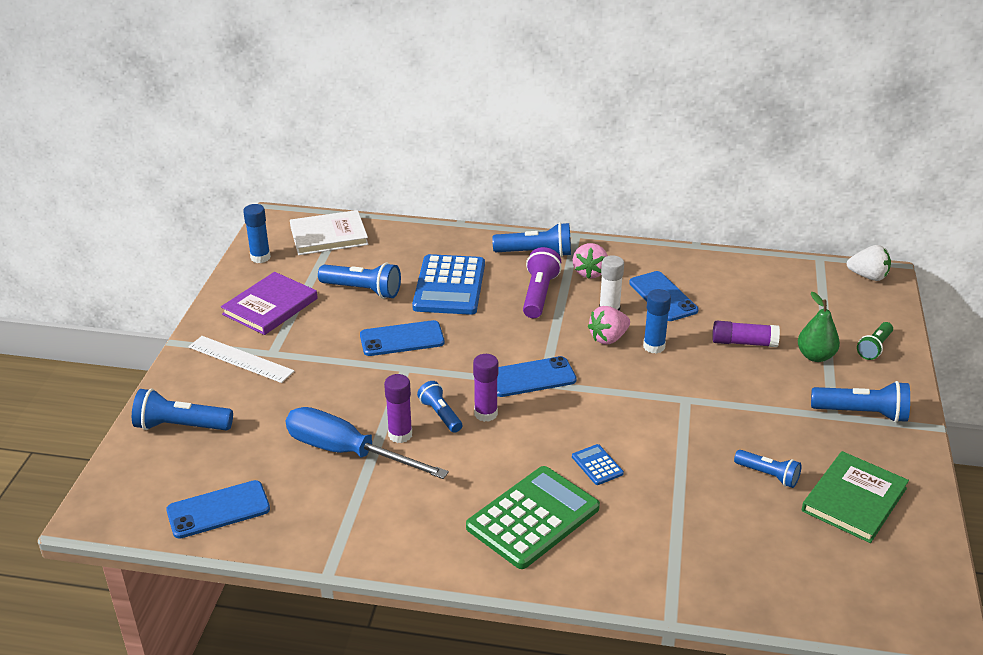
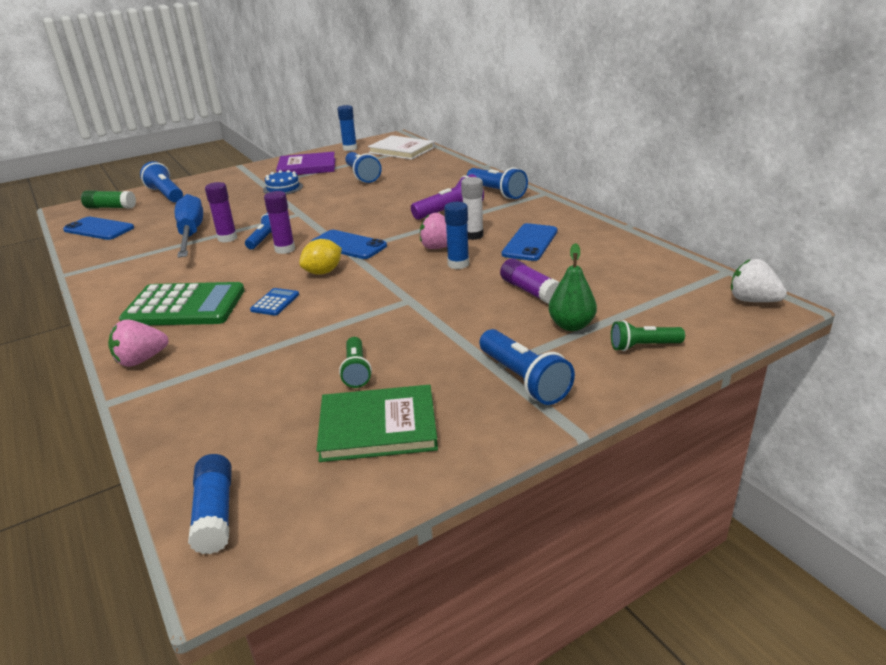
camera: 50 degrees right, 5 degrees down
white ruler [188,336,294,383] -> none
blue phone [360,320,444,356] -> none
blue calculator [412,254,485,315] -> none
pink strawberry [573,243,608,279] -> pink strawberry moved to [108,319,168,367]
blue flashlight [734,450,801,488] -> green flashlight [339,337,372,388]
white strawberry [847,245,891,281] -> white strawberry turned 150 degrees clockwise [731,259,787,302]
none -> green glue stick [81,190,136,208]
none -> blue glue stick [188,454,232,554]
none -> blue cake [263,170,303,195]
none -> yellow lemon [299,239,342,275]

